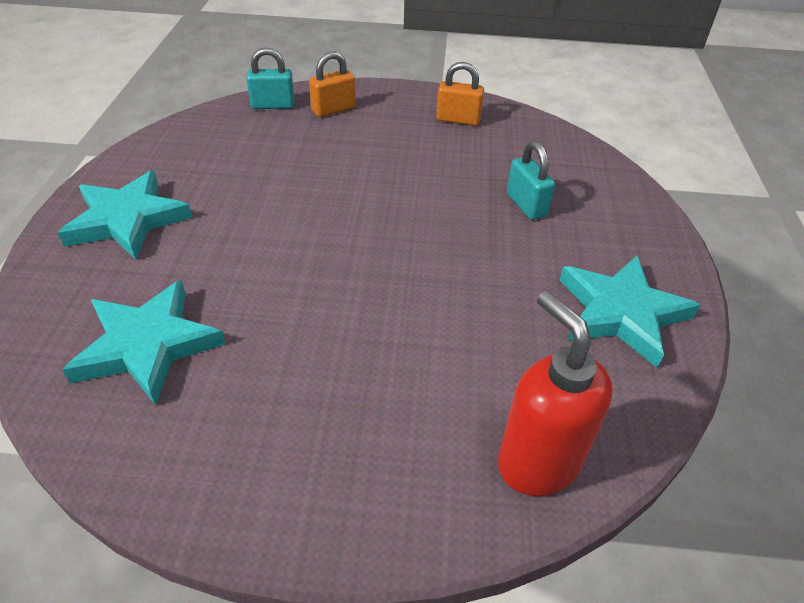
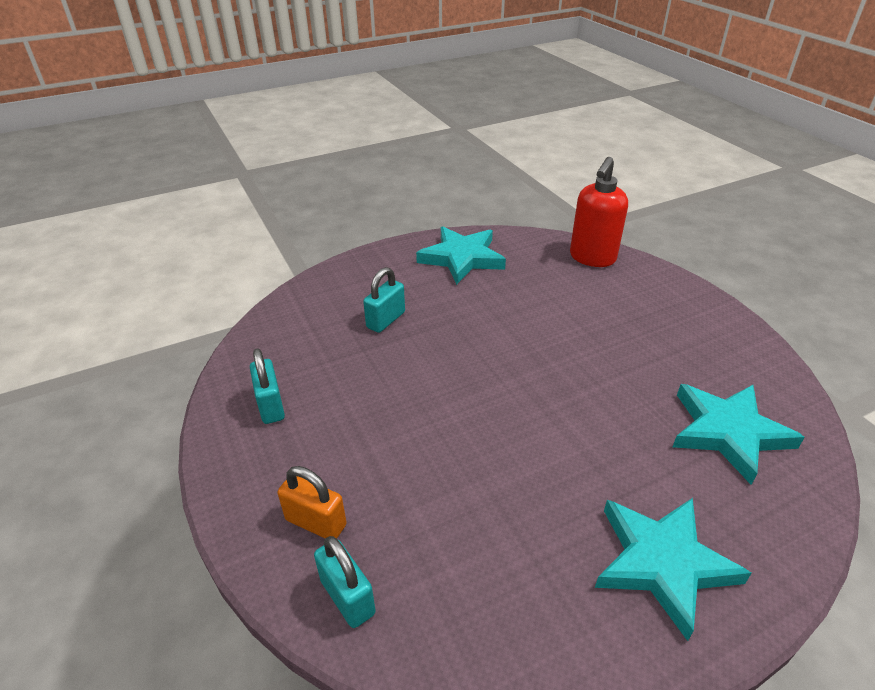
camera: 120 degrees left, 5 degrees down
orange padlock [436,62,484,126] -> turquoise padlock [250,349,285,424]

